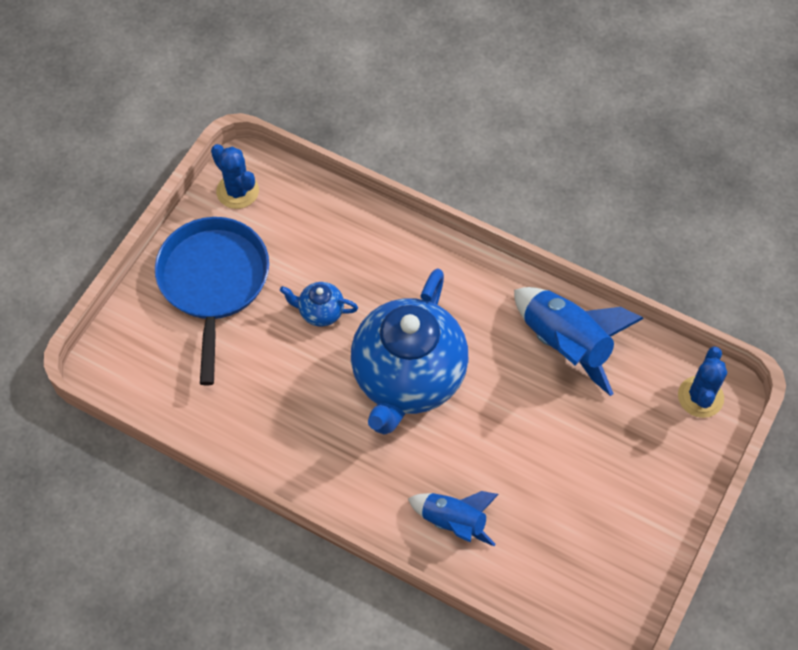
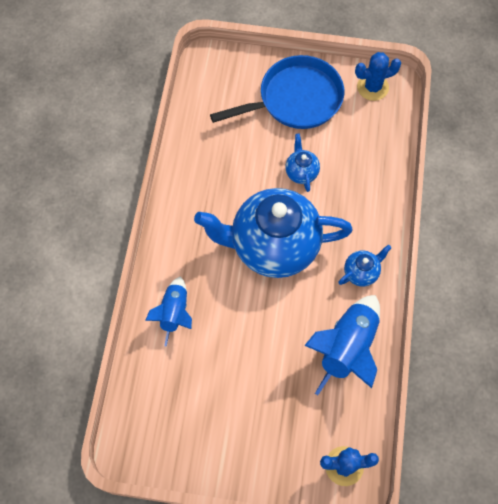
camera: 70 degrees right, 5 degrees up
blue cactus [211,144,259,209] -> blue cactus turned 45 degrees clockwise [355,52,401,101]
none -> blue teapot [338,245,391,287]

